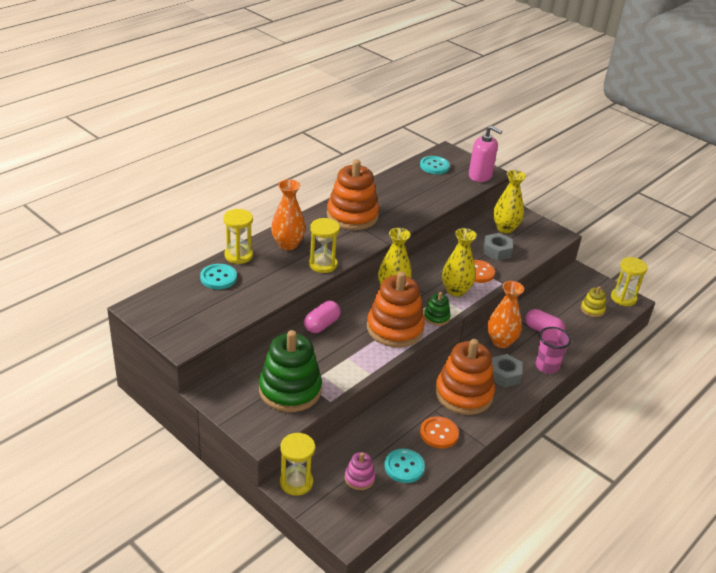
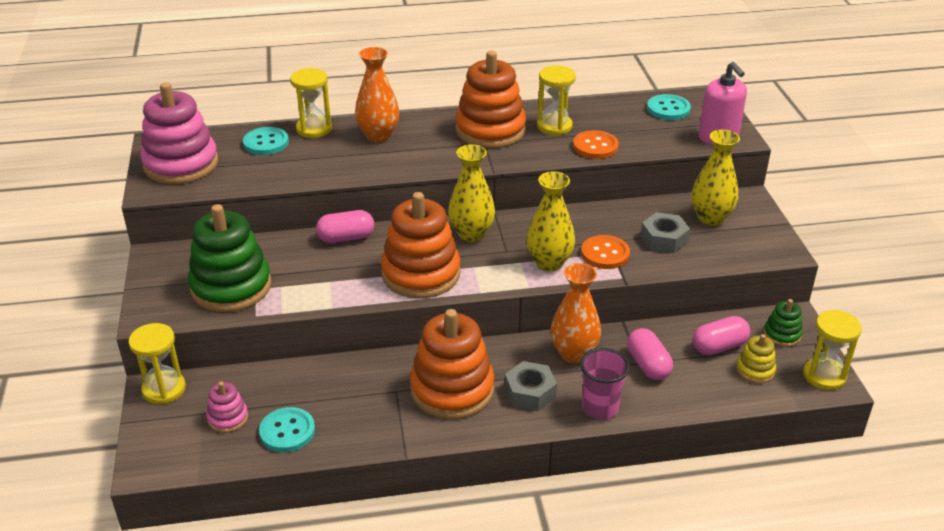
camera: 40 degrees right, 0 degrees up
yellow hourglass [309,218,340,273] -> yellow hourglass moved to [537,66,576,135]
orange button [420,416,459,449] -> orange button moved to [573,130,619,159]
green stacking toy [424,292,451,326] -> green stacking toy moved to [764,299,803,347]
none -> pink stacking toy [141,82,218,184]
none -> pink capsule [693,316,750,355]

